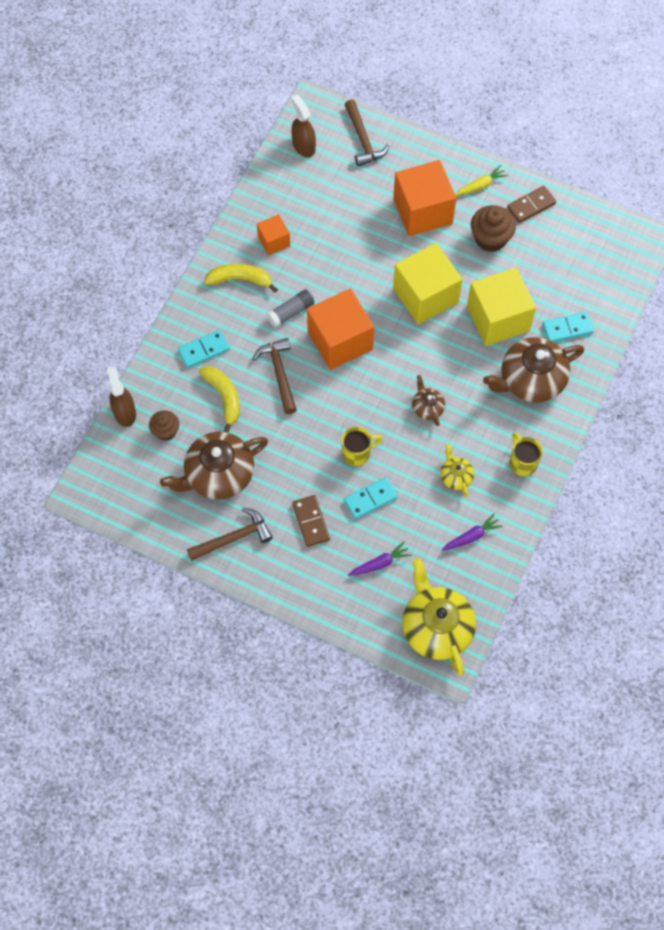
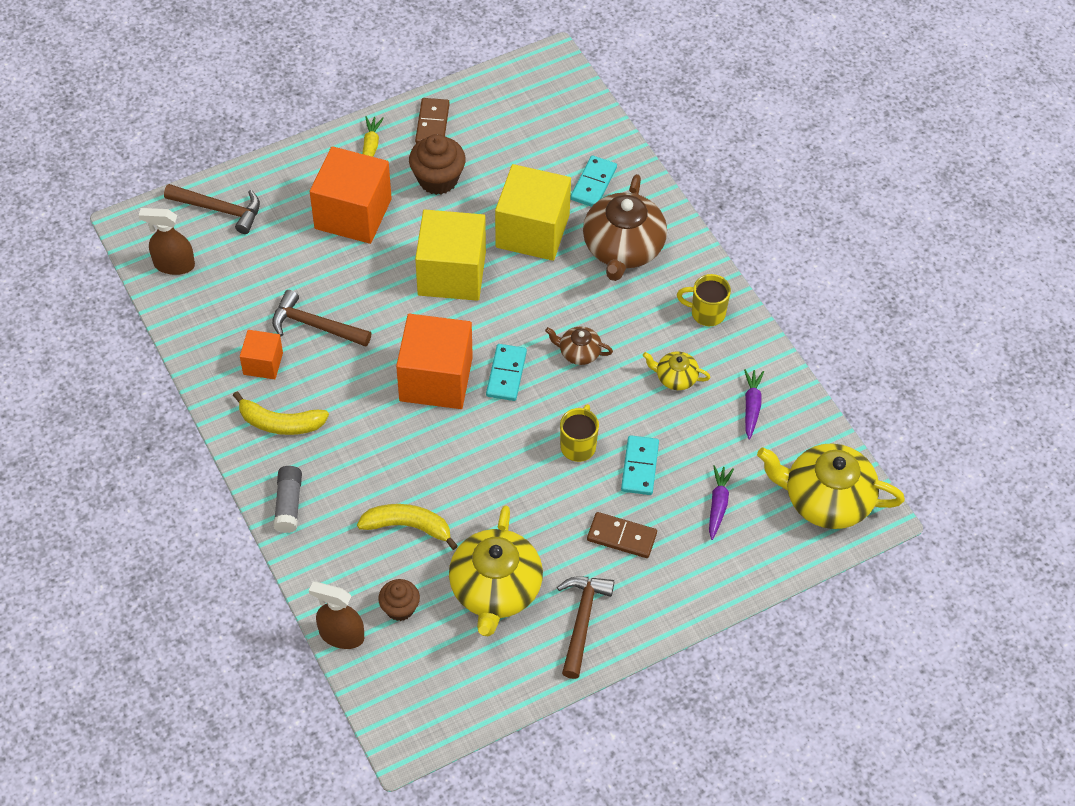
camera: 55 degrees left, 10 degrees down
brown teapot [160,432,268,499] -> yellow teapot [449,506,543,636]
turquoise domino [178,330,230,368] -> turquoise domino moved to [486,344,527,401]
yellow banana [204,264,278,292] -> yellow banana turned 120 degrees counterclockwise [233,391,329,435]
brown hammer [253,338,297,414] -> brown hammer moved to [272,290,371,347]
grey glue stick [267,289,315,328] -> grey glue stick moved to [273,466,302,533]

